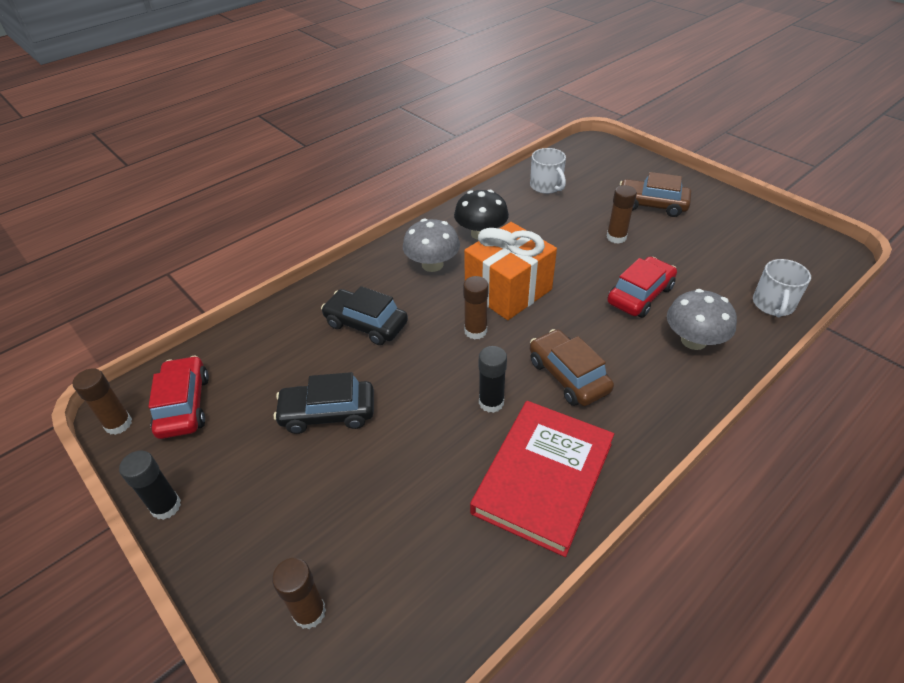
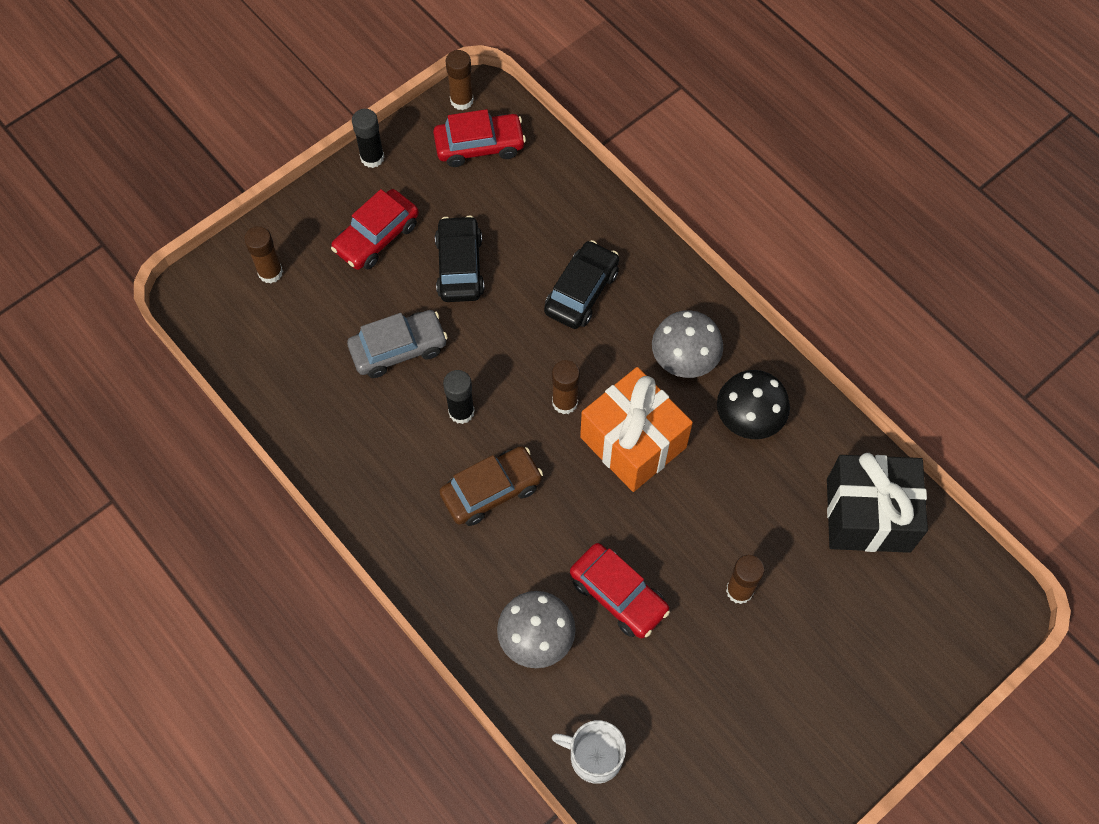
camera: 90 degrees right, 20 degrees up
red book [470,401,614,557] -> none
white mug [530,148,566,194] -> black gift [827,453,928,553]
brown car [620,172,691,217] -> none
none -> red car [331,189,419,270]
none -> grey car [347,310,448,378]

